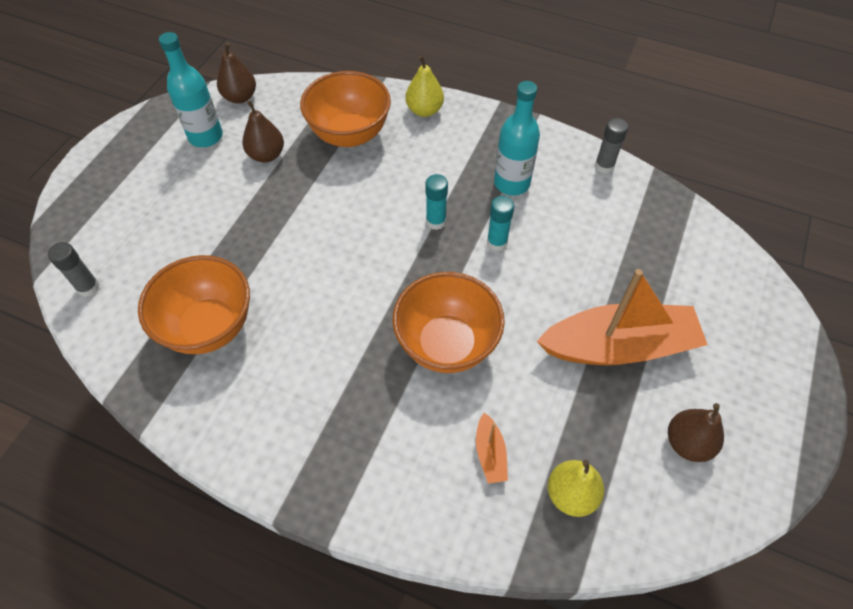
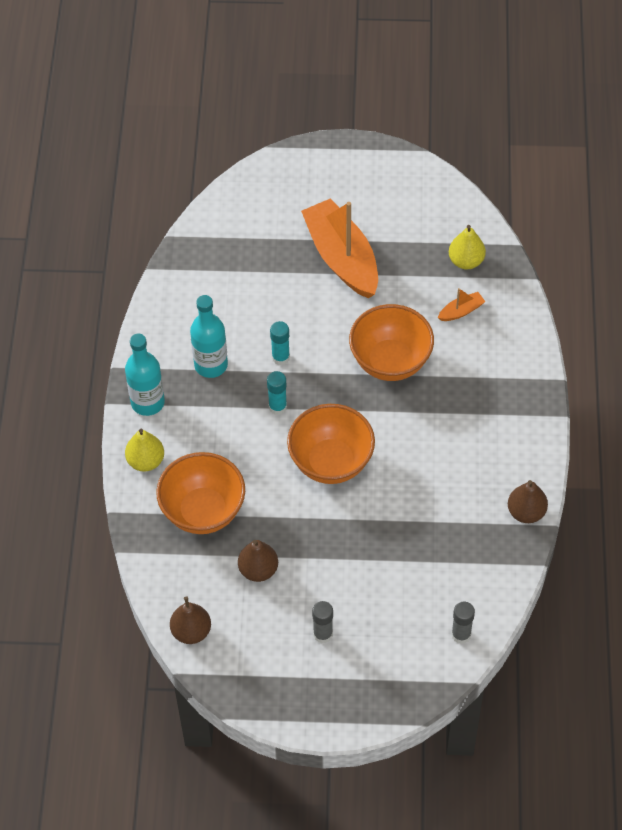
camera: 110 degrees left, 0 degrees up
orange bowl [138,255,250,354] -> orange bowl moved to [287,404,375,484]
turquoise bottle [159,32,223,147] -> turquoise bottle moved to [125,334,165,416]
grey glue stick [595,118,628,174] -> grey glue stick moved to [312,601,333,643]
brown pear [668,403,724,462] -> brown pear moved to [508,480,548,523]

